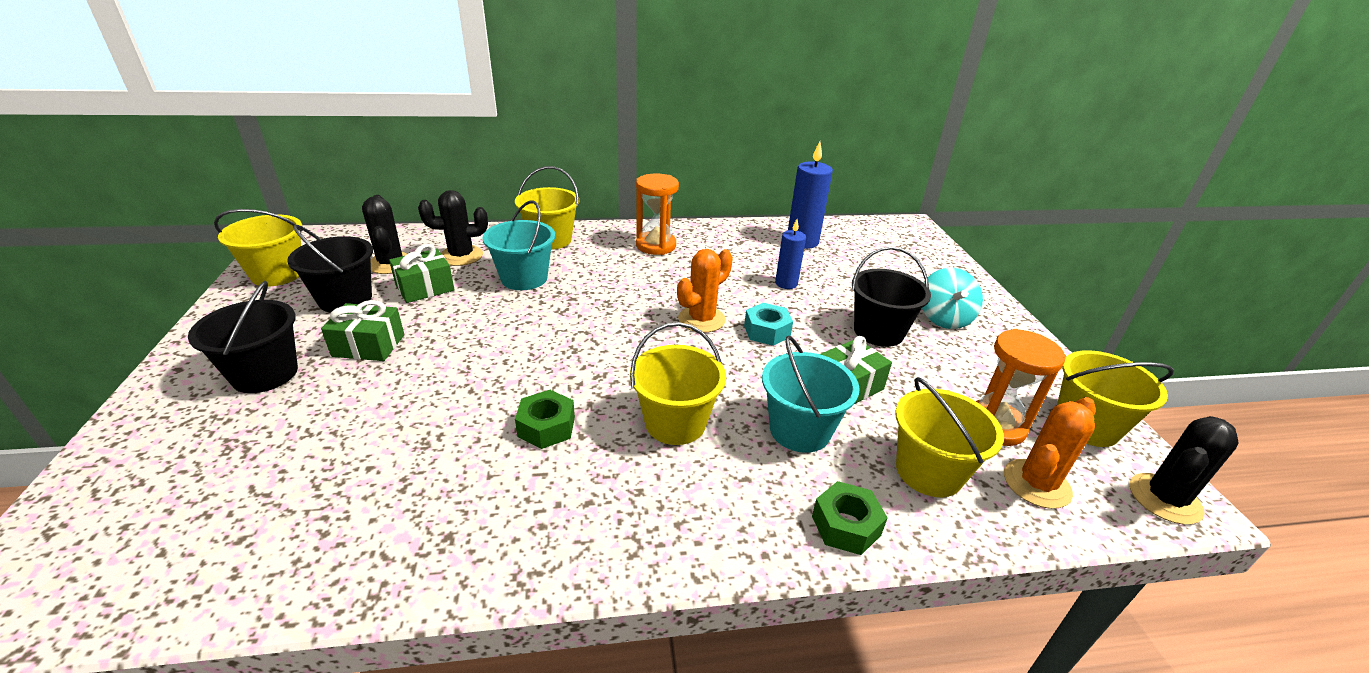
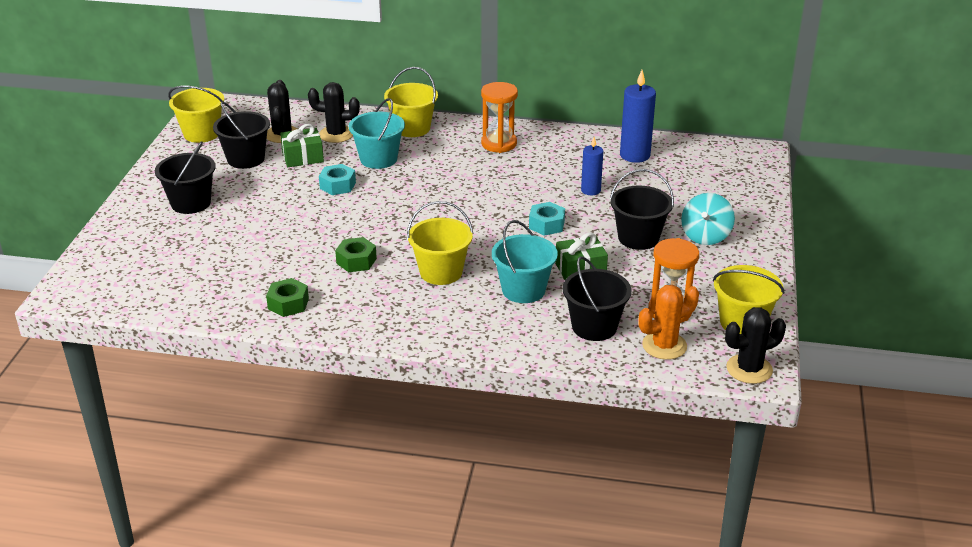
camera: 20 degrees right, 0 degrees up
green gift [321,300,404,361] -> none
orange cactus [677,249,733,333] -> none
green nut [812,481,888,555] -> green nut moved to [266,278,309,317]
yellow bucket [895,377,1004,497] -> black bucket [562,256,632,341]
none -> turquoise nut [319,164,356,195]

